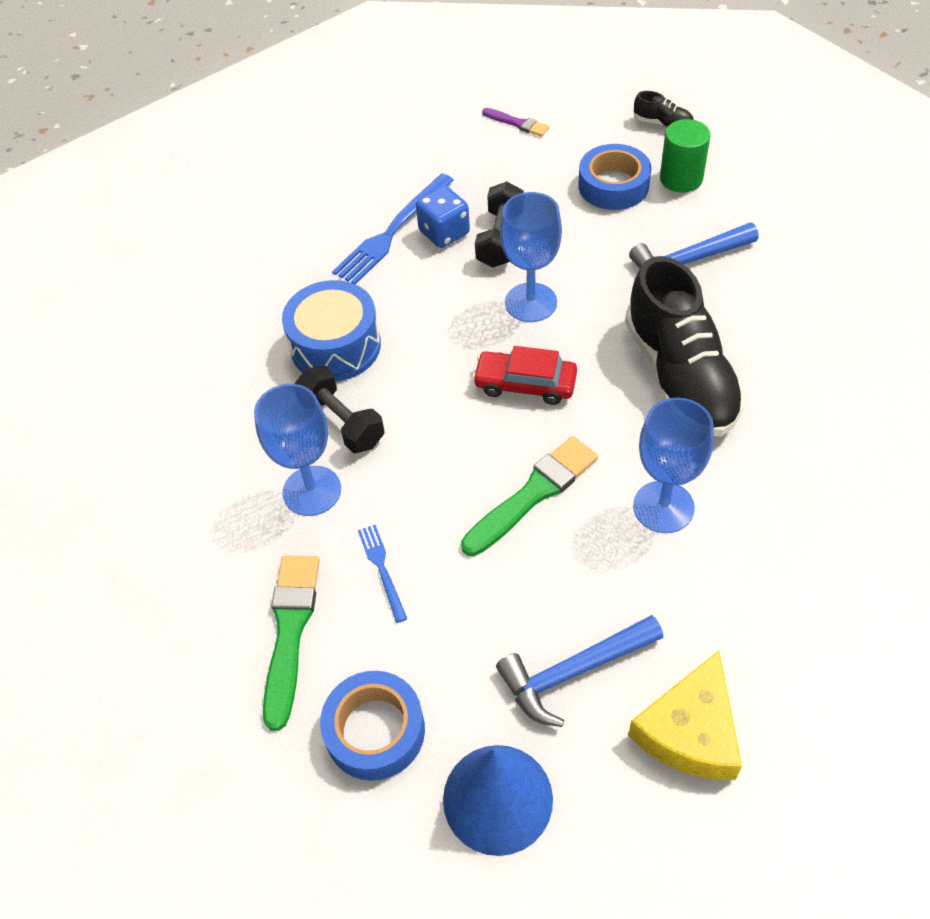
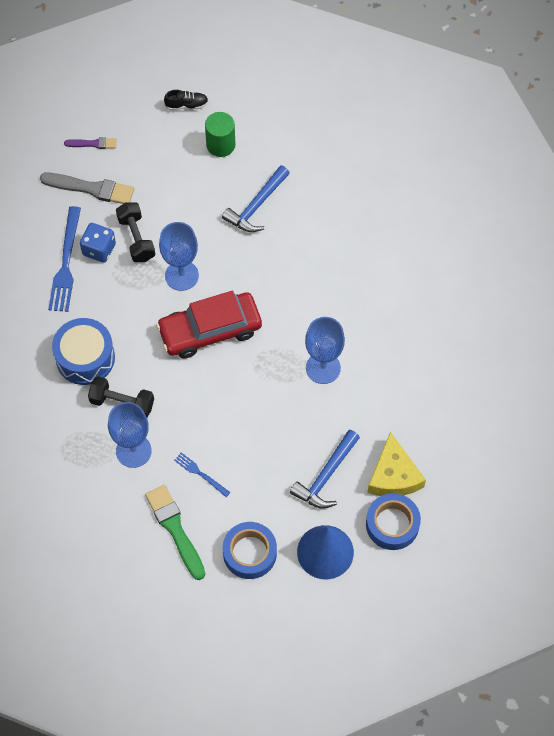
camera: 35 degrees left, 10 degrees up
green brush [461,436,598,556] -> none
red car [472,346,577,405] -> red car [156,291,262,358], size x1.61
blue tape [578,144,651,210] -> blue tape moved to [366,493,421,550]
black shoe [625,256,745,437] -> none
none -> grey brush [40,173,134,204]

